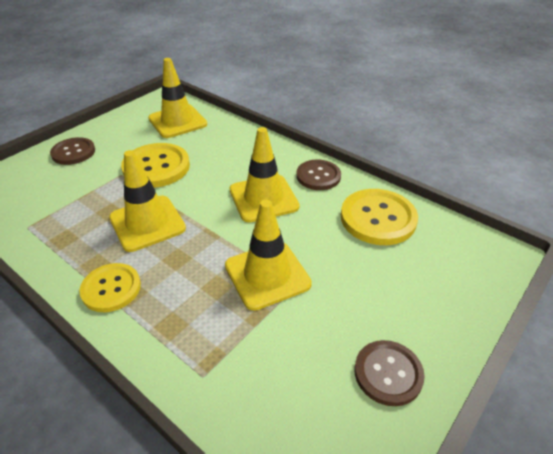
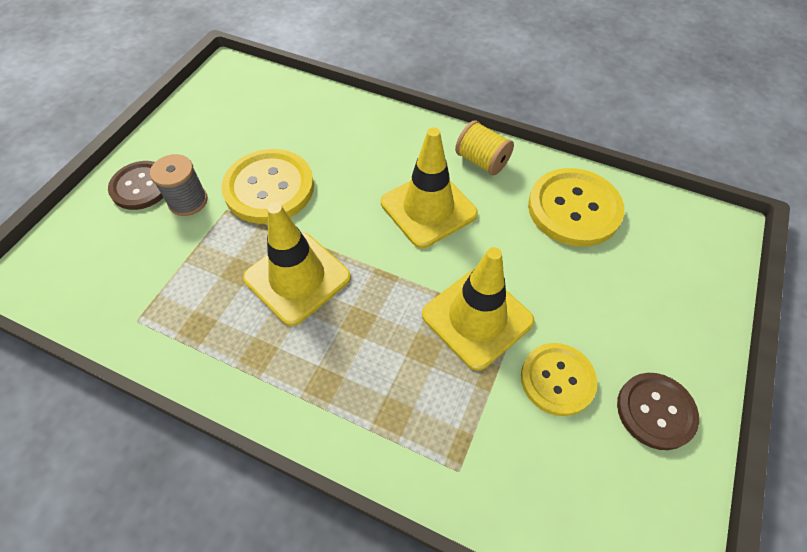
camera: 15 degrees left, 15 degrees up
yellow button [79,263,141,312] -> yellow button moved to [521,343,598,416]
yellow traffic cone [148,58,207,138] -> none
brown button [296,160,341,190] -> yellow spool [455,120,514,175]
none -> grey spool [150,154,208,216]

